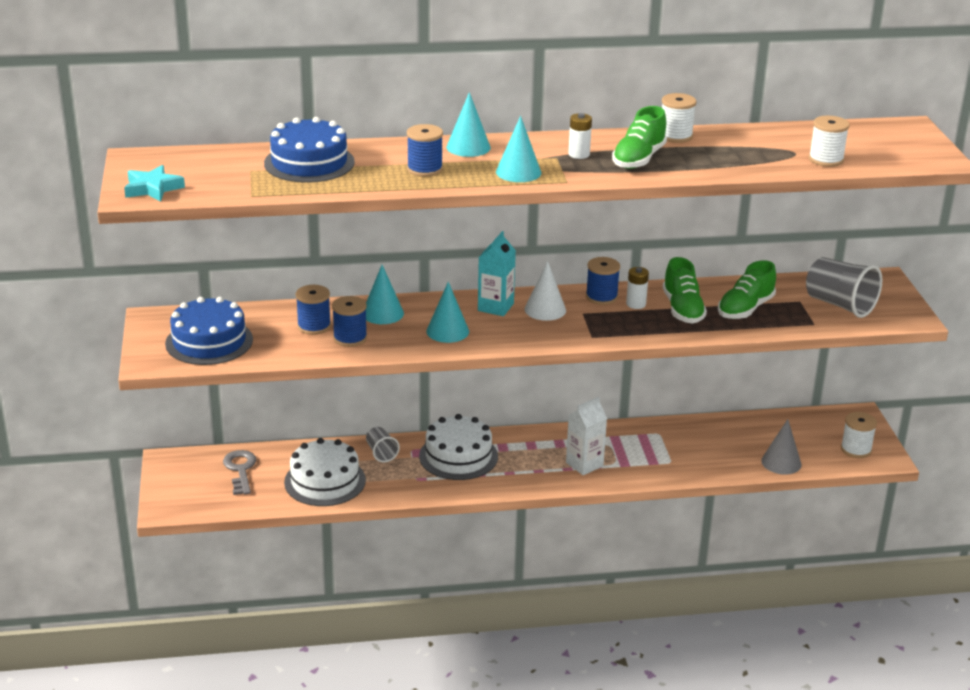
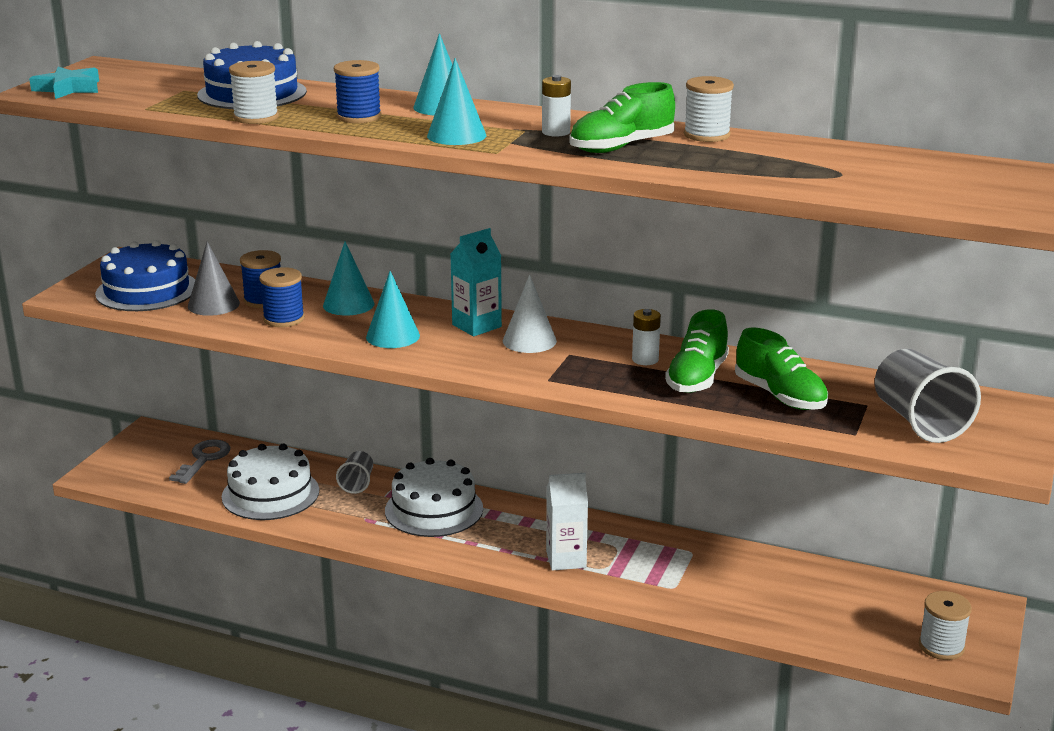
camera: 30 degrees right, 5 degrees down
blue spool [586,257,620,305] -> none
green shoe [718,260,776,319] -> green shoe turned 105 degrees counterclockwise [735,328,828,410]
grey cone [761,419,802,475] -> grey cone moved to [188,241,240,316]
white spool [809,116,850,167] -> white spool moved to [229,61,279,124]

